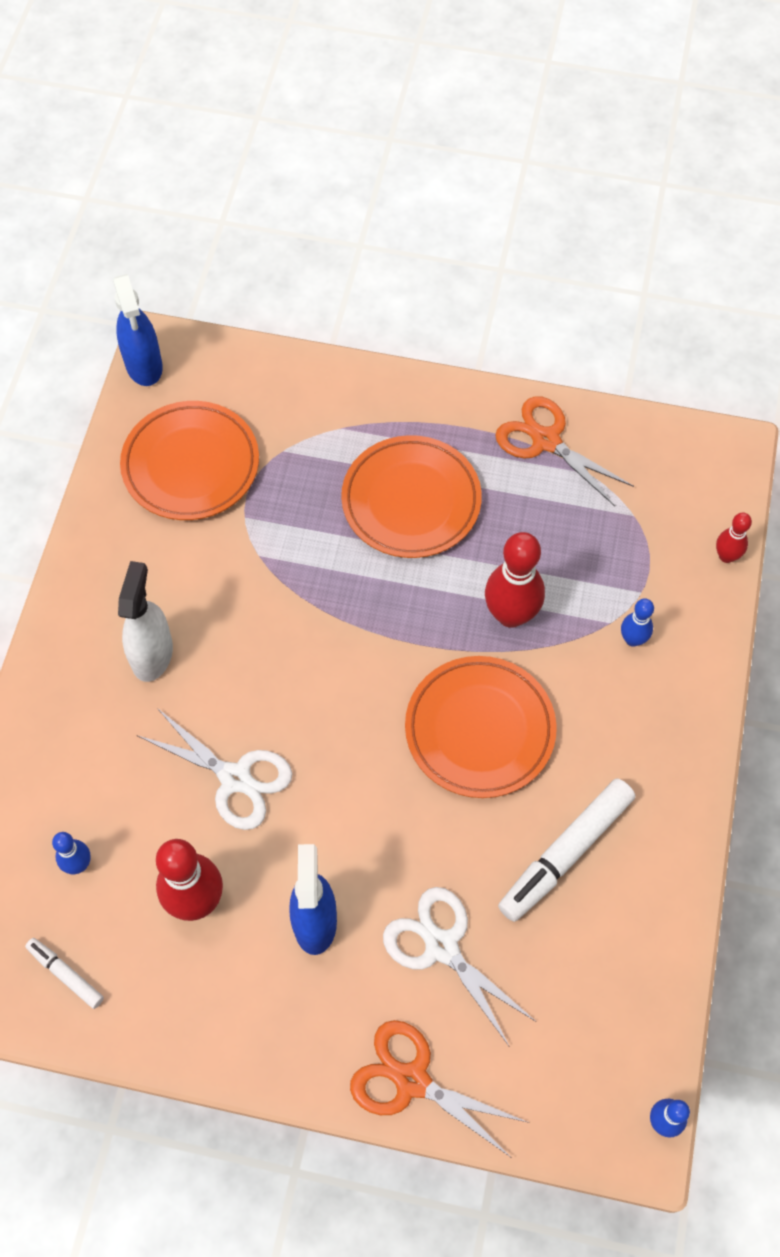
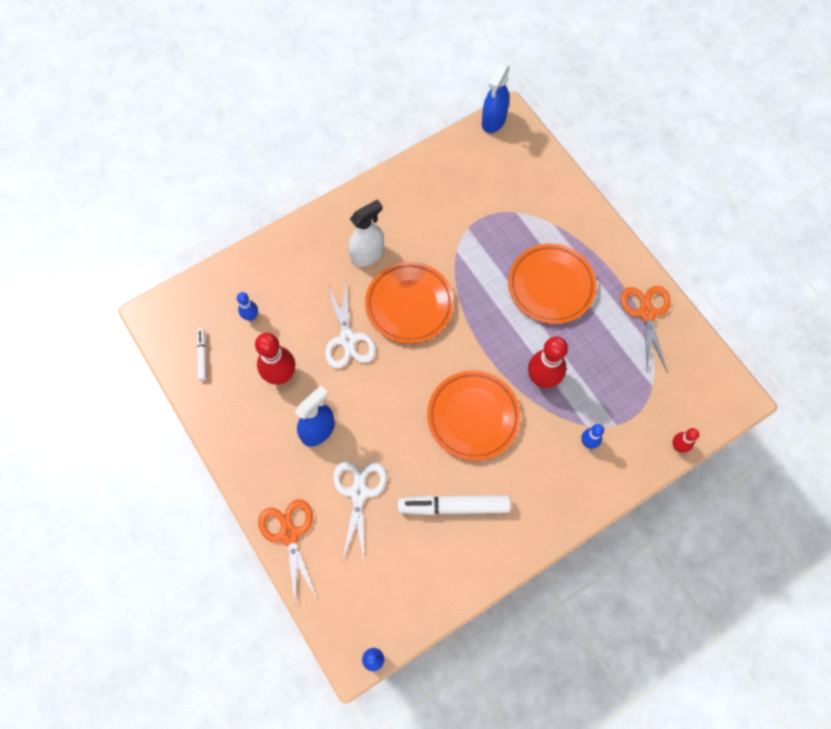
camera: 45 degrees right, 5 degrees up
orange plate [120,401,259,520] -> orange plate moved to [365,262,454,343]

